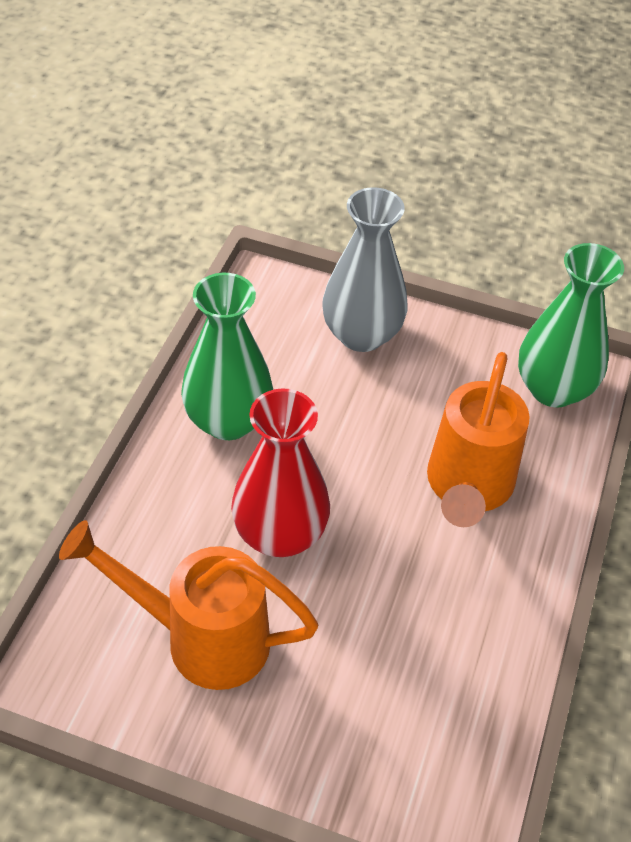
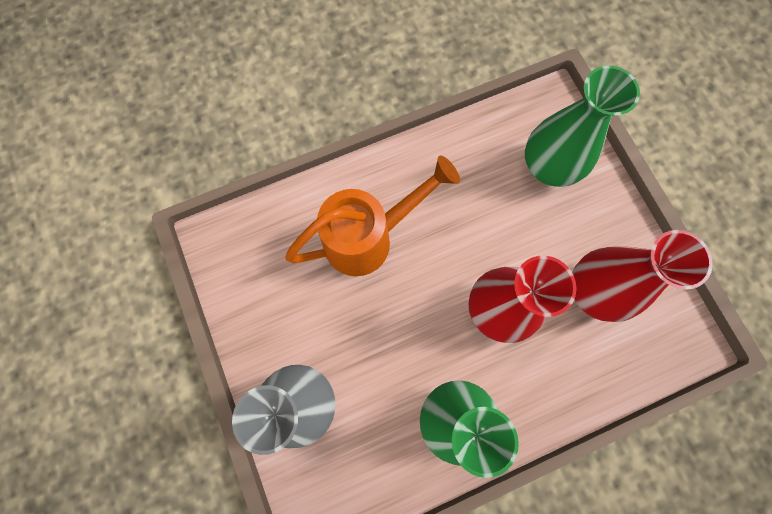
camera: 130 degrees left, 25 degrees up
orange watering can [59,520,318,690] -> red vase [572,230,713,322]
green vase [518,243,624,407] -> green vase moved to [525,66,640,187]

